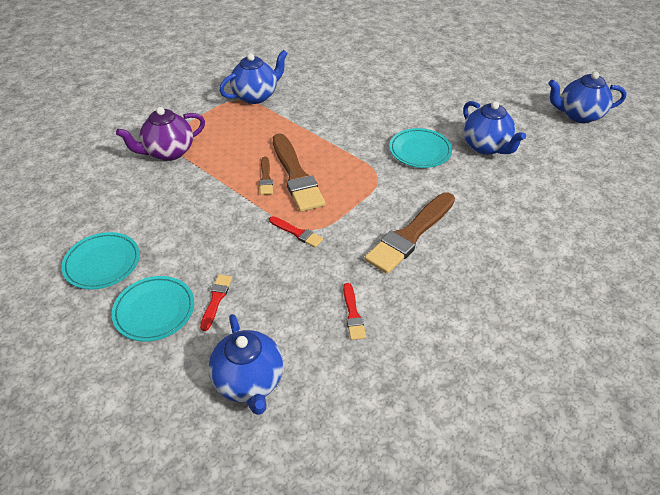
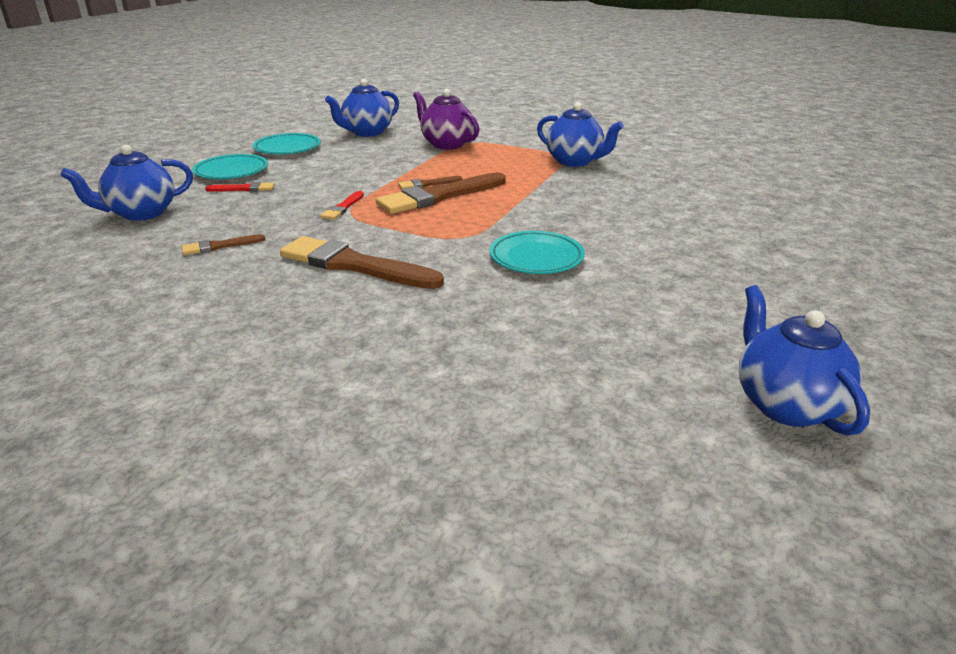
camera: 75 degrees right, 15 degrees down
red brush [343,283,366,340] -> brown brush [182,234,265,255]
blue teapot [463,101,526,155] -> blue teapot moved to [325,79,399,137]

